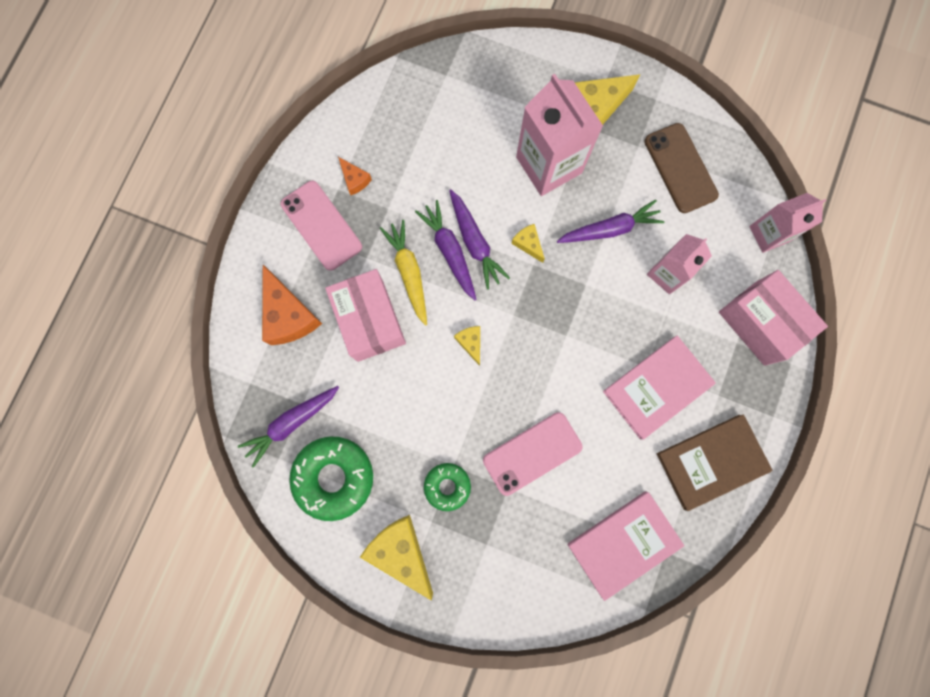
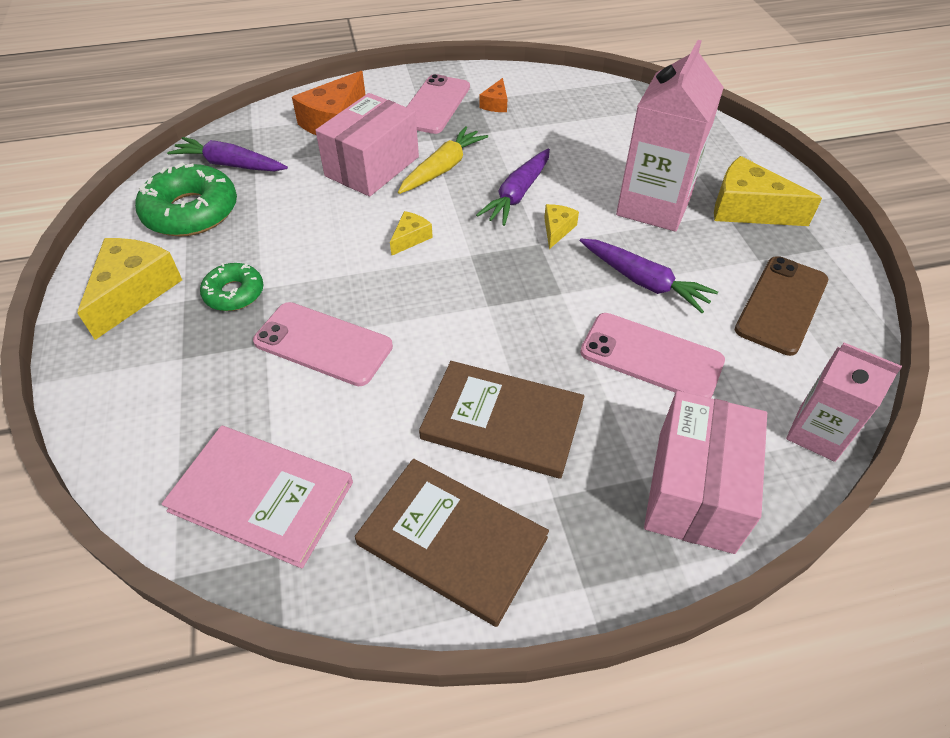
camera: 55 degrees right, 30 degrees down
purple carrot [415,200,477,300] -> none
pink book [603,336,716,440] -> brown book [419,361,584,479]
pink carton [647,234,712,294] -> pink phone [580,313,725,398]

